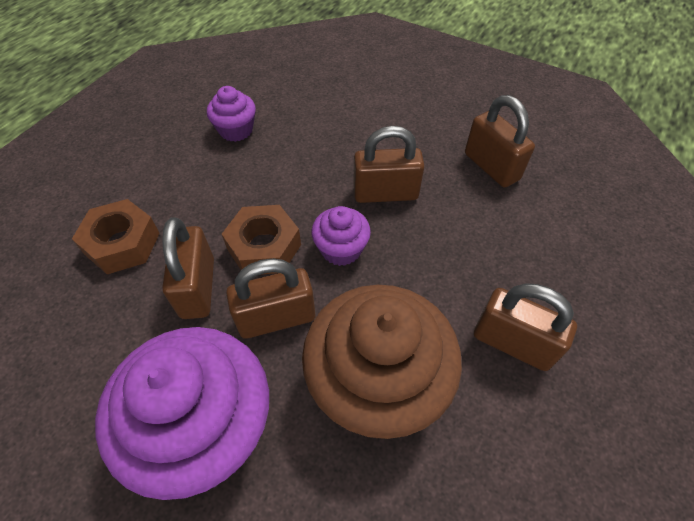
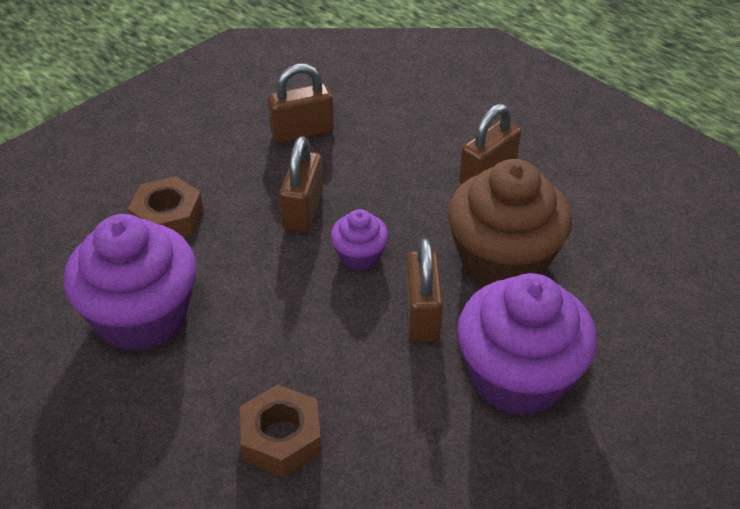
camera: 75 degrees left, 10 degrees down
brown padlock [162,217,214,319] -> none
purple cupcake [207,86,256,142] -> purple cupcake [63,214,196,352], size x2.07
brown nut [222,205,301,274] -> brown nut moved to [128,176,204,238]

